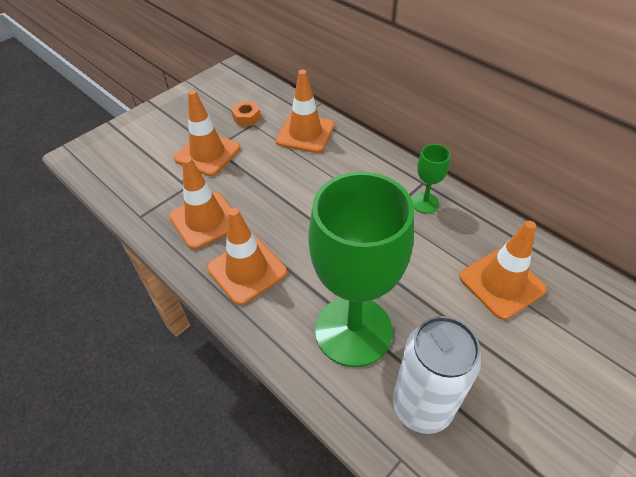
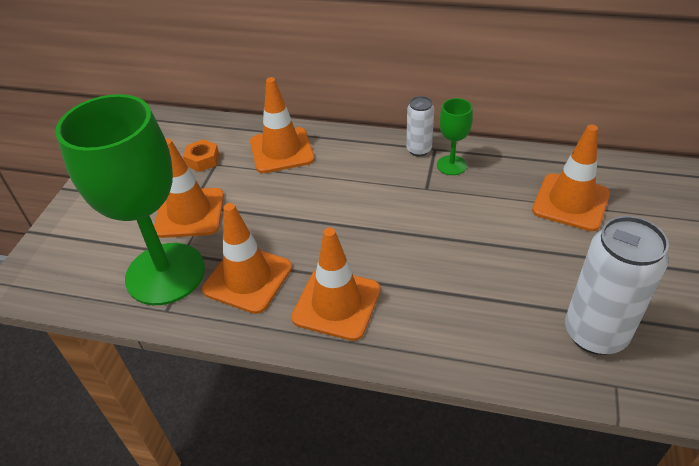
camera: 30 degrees left, 5 degrees down
green goblet [308,172,414,367] -> green goblet moved to [55,94,205,305]
none -> white can [406,96,434,156]

